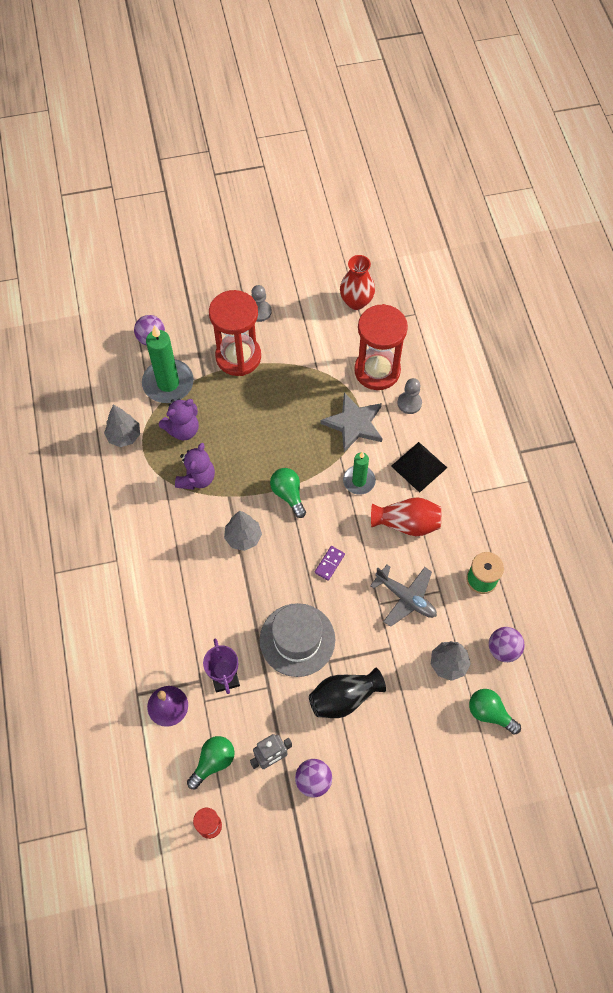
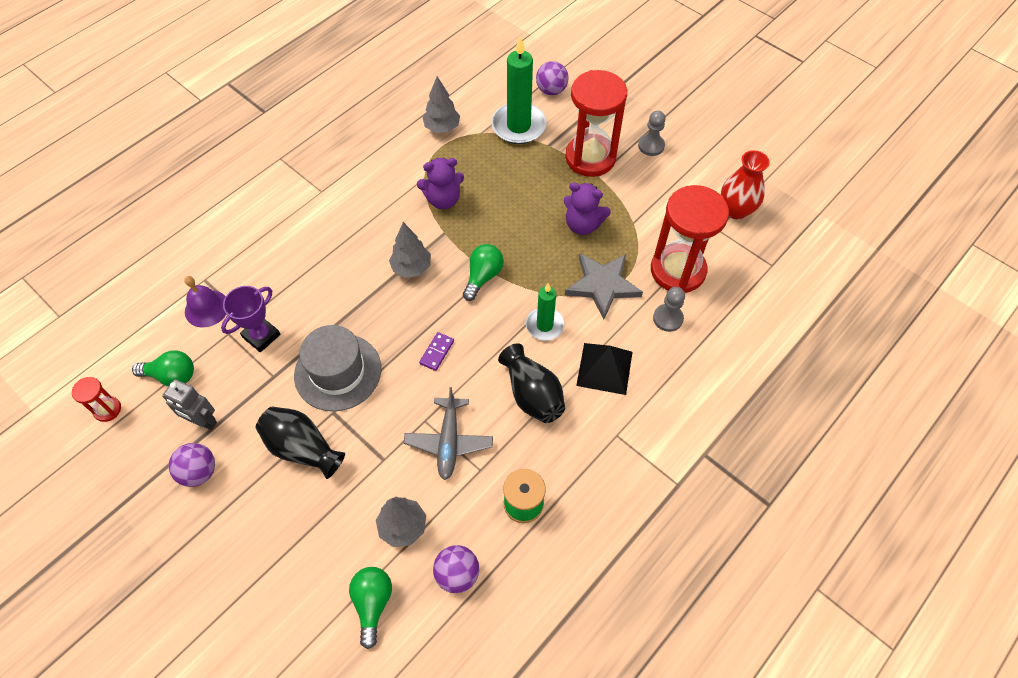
camera: 55 degrees right, 5 degrees down
purple teddy bear [159,399,199,441] -> purple teddy bear moved to [564,183,611,235]
purple domino [315,546,345,581] -> purple domino turned 60 degrees counterclockwise [419,332,454,371]
red vase [371,497,441,536] -> black vase [498,343,565,423]

